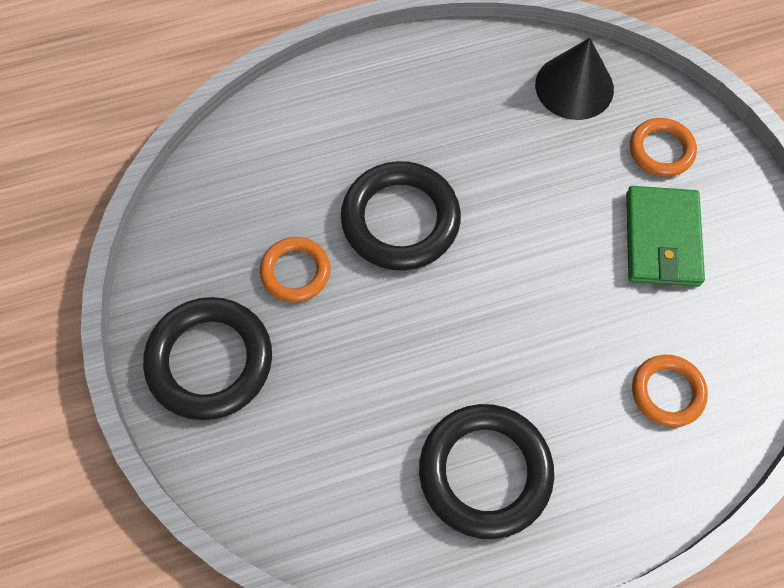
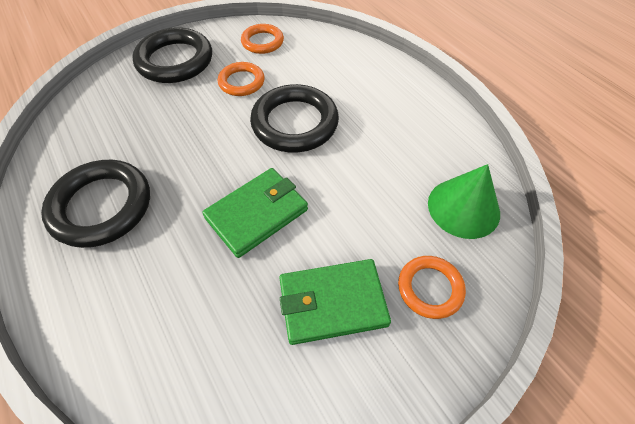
camera: 75 degrees right, 10 degrees down
black cone [535,38,614,120] -> green cone [428,164,500,239]
orange ring [632,355,708,427] -> orange ring moved to [241,24,284,54]
none -> green wallet [202,168,308,258]

